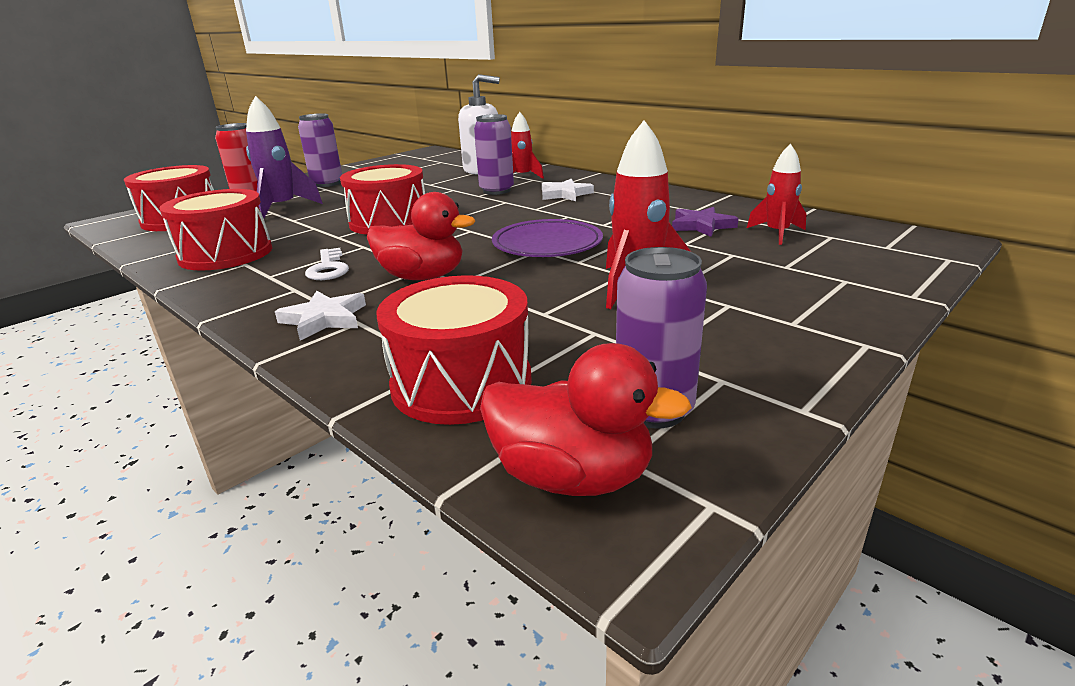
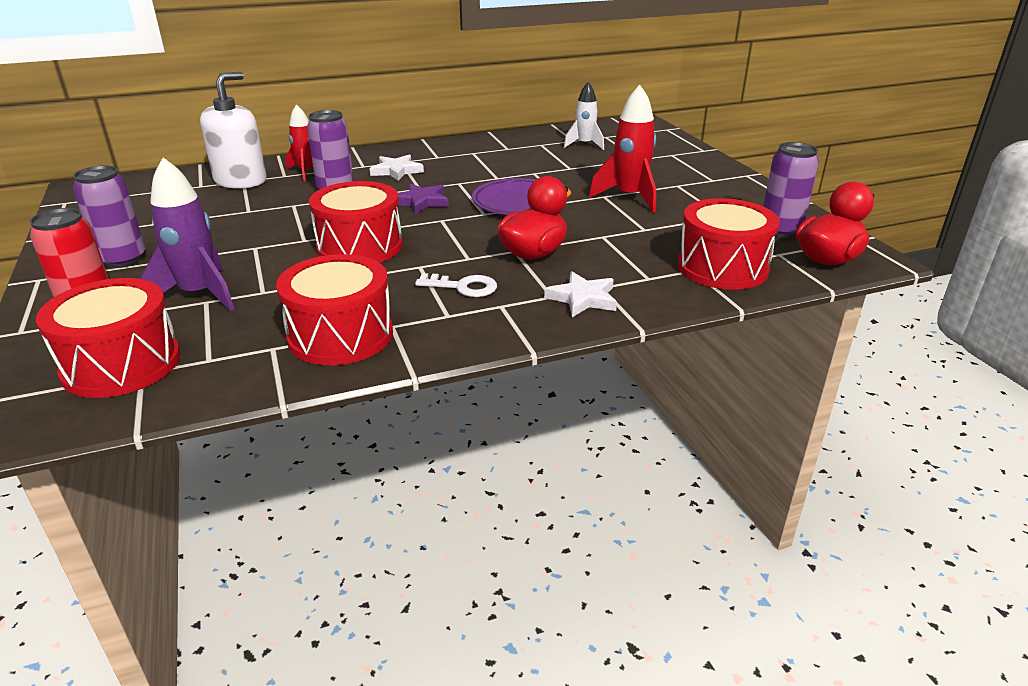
camera: 65 degrees left, 5 degrees up
purple star [672,207,739,237] -> purple star moved to [398,183,449,214]
red rocket [747,144,806,245] -> white rocket [564,82,604,150]

